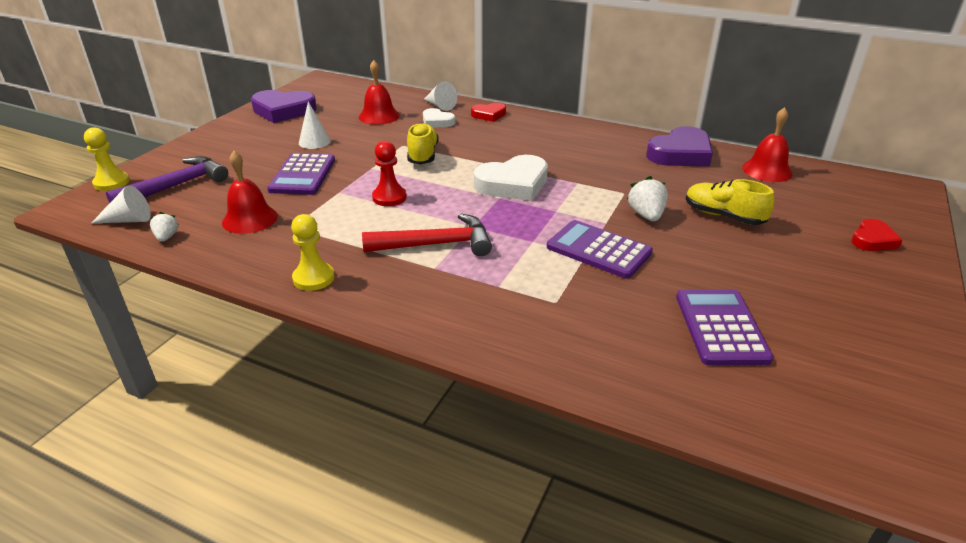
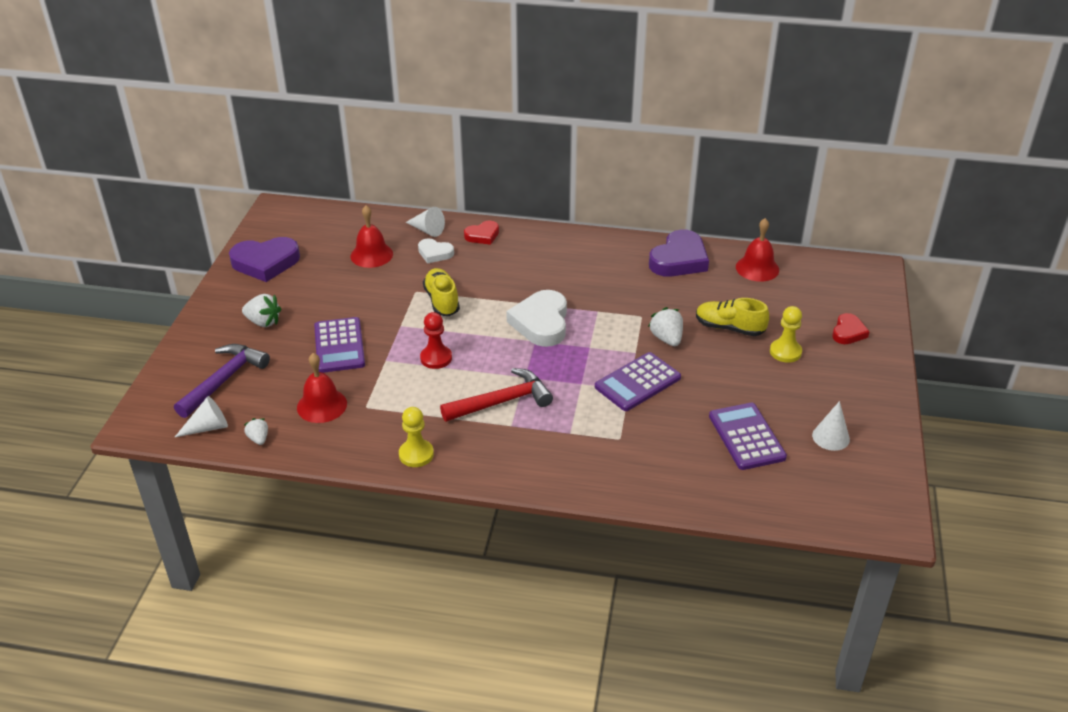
camera: 15 degrees left, 5 degrees up
yellow pawn [84,127,130,191] -> yellow pawn moved to [770,306,802,363]
white cone [299,102,331,149] -> white cone moved to [812,401,850,451]
white heart [474,155,548,201] -> white heart turned 135 degrees clockwise [506,290,567,347]
purple calculator [547,220,653,279] -> purple calculator turned 60 degrees counterclockwise [595,352,681,411]
none -> white strawberry [242,294,281,327]

